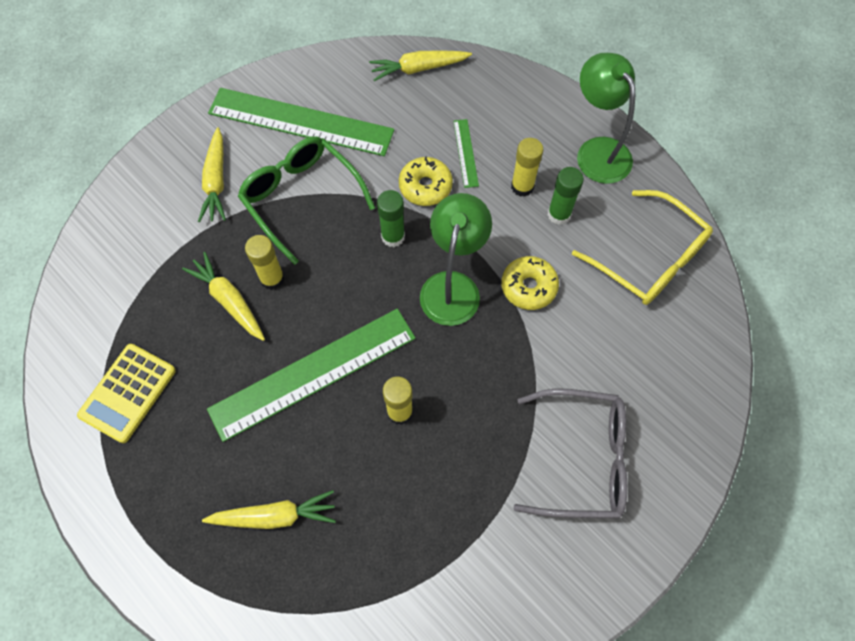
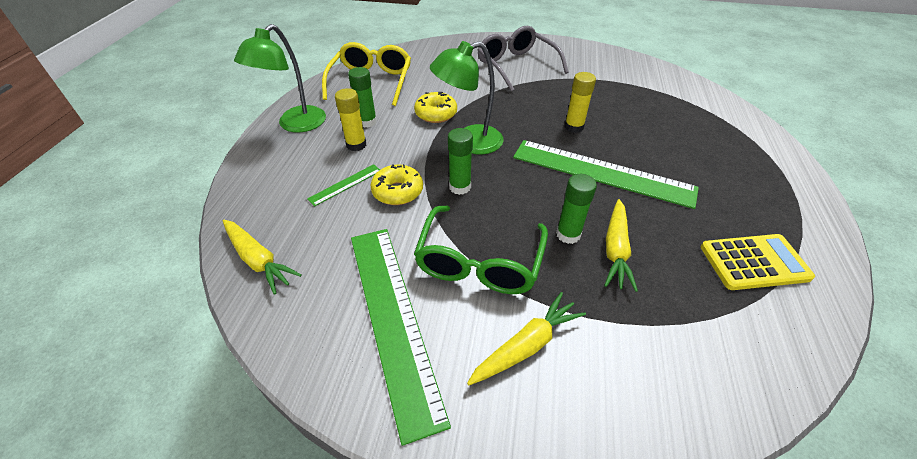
camera: 125 degrees left, 20 degrees down
yellow carrot [202,490,336,529] -> none
yellow glue stick [245,235,285,290] -> green glue stick [556,174,597,244]

